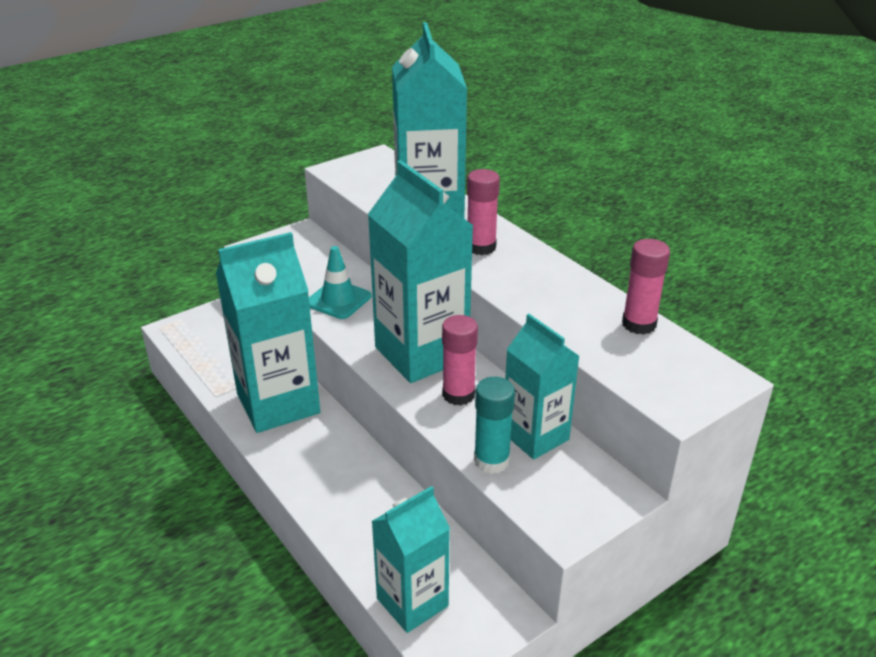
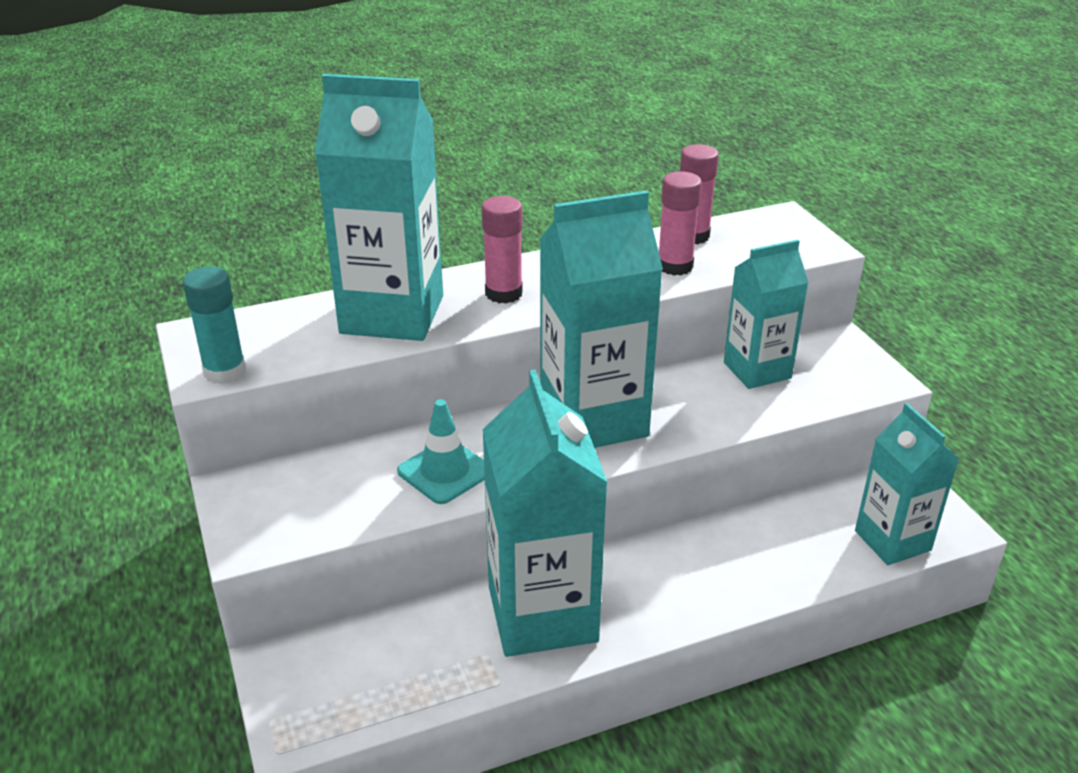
camera: 75 degrees left, 0 degrees up
pink glue stick [442,315,478,406] -> pink glue stick moved to [659,171,702,275]
turquoise glue stick [474,377,515,474] -> turquoise glue stick moved to [183,266,246,384]

